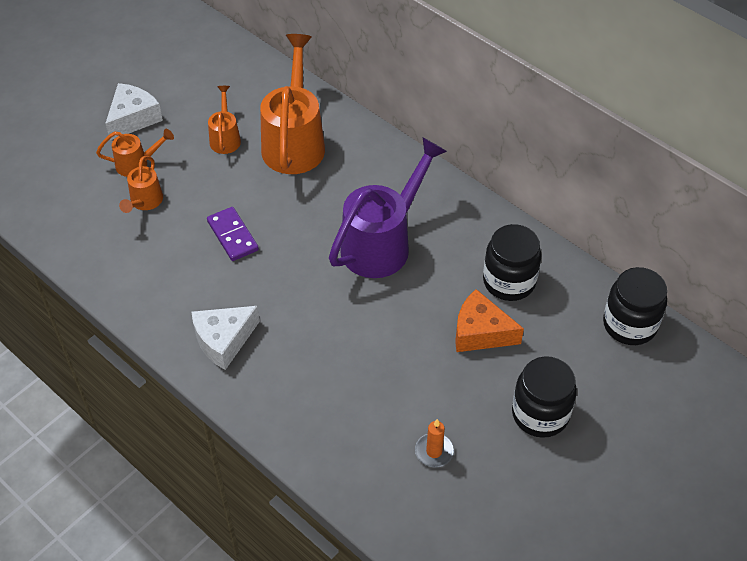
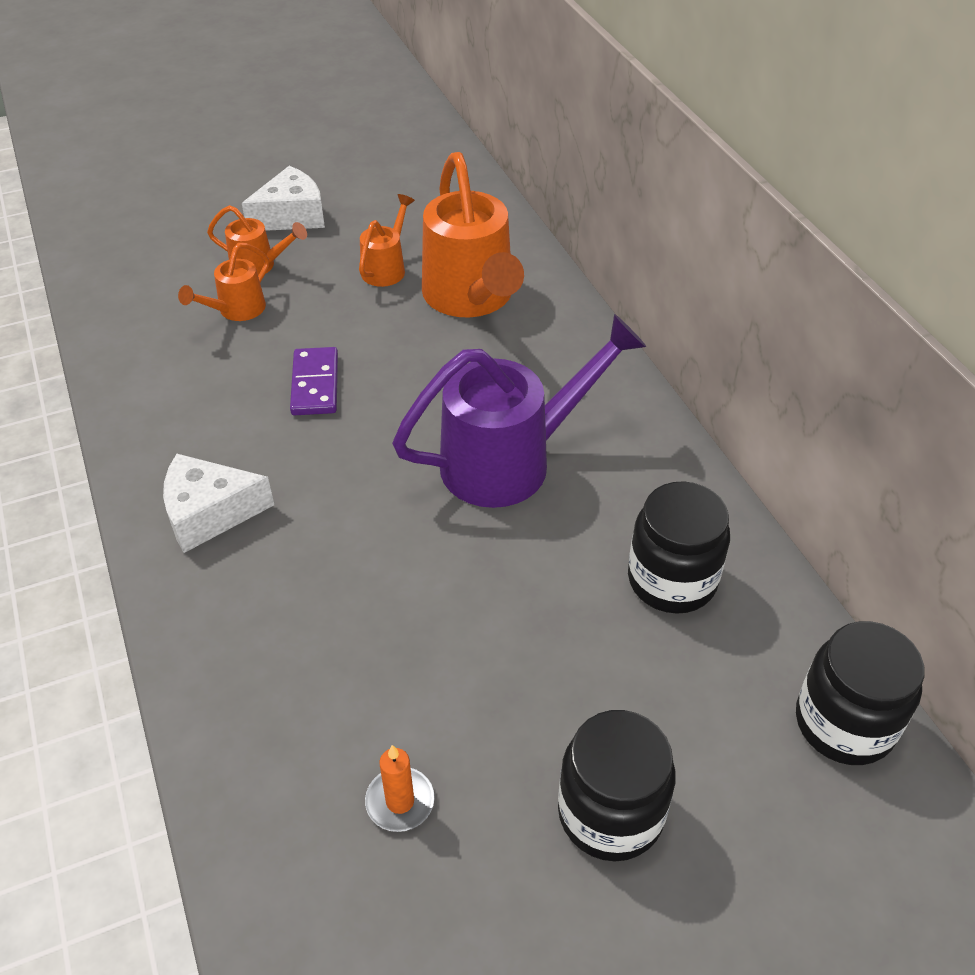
camera: 25 degrees right, 5 degrees down
orange watering can [260,34,325,174] -> orange watering can turned 135 degrees clockwise [422,152,524,317]
orange cheese [455,289,524,352] -> none

